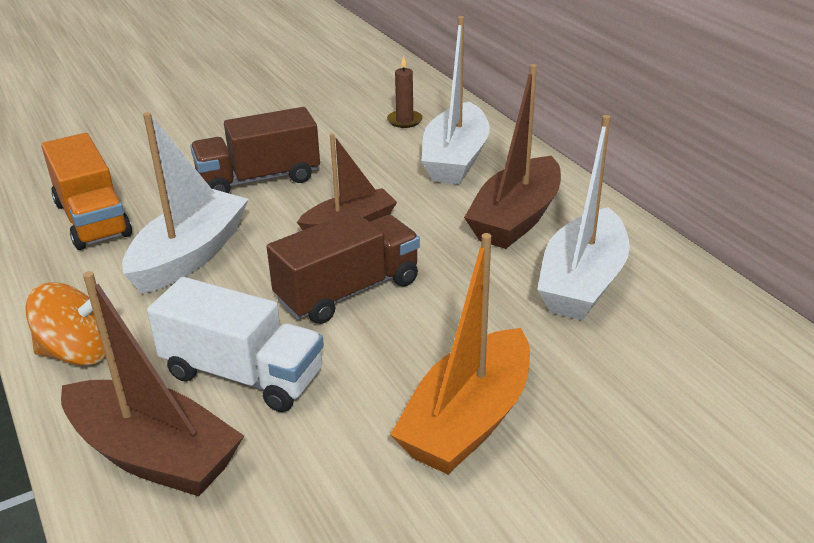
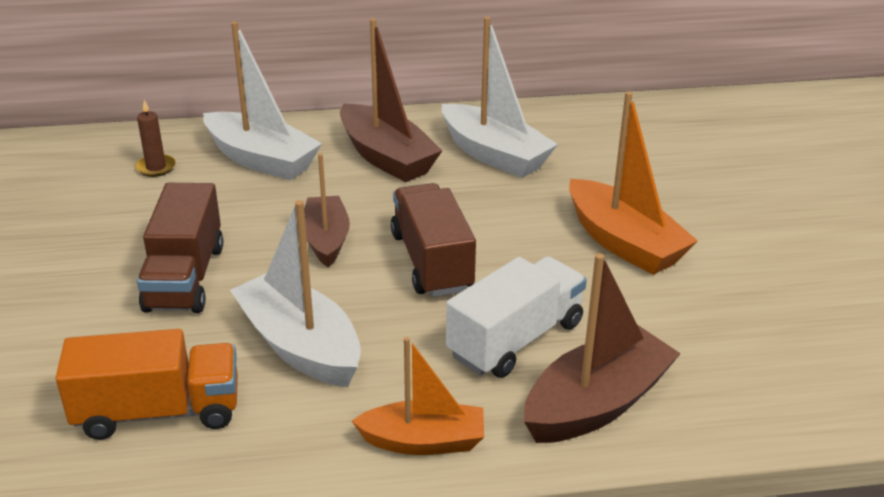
camera: 70 degrees left, 0 degrees up
orange spinning top [25,282,108,366] -> orange boat [352,337,484,455]

